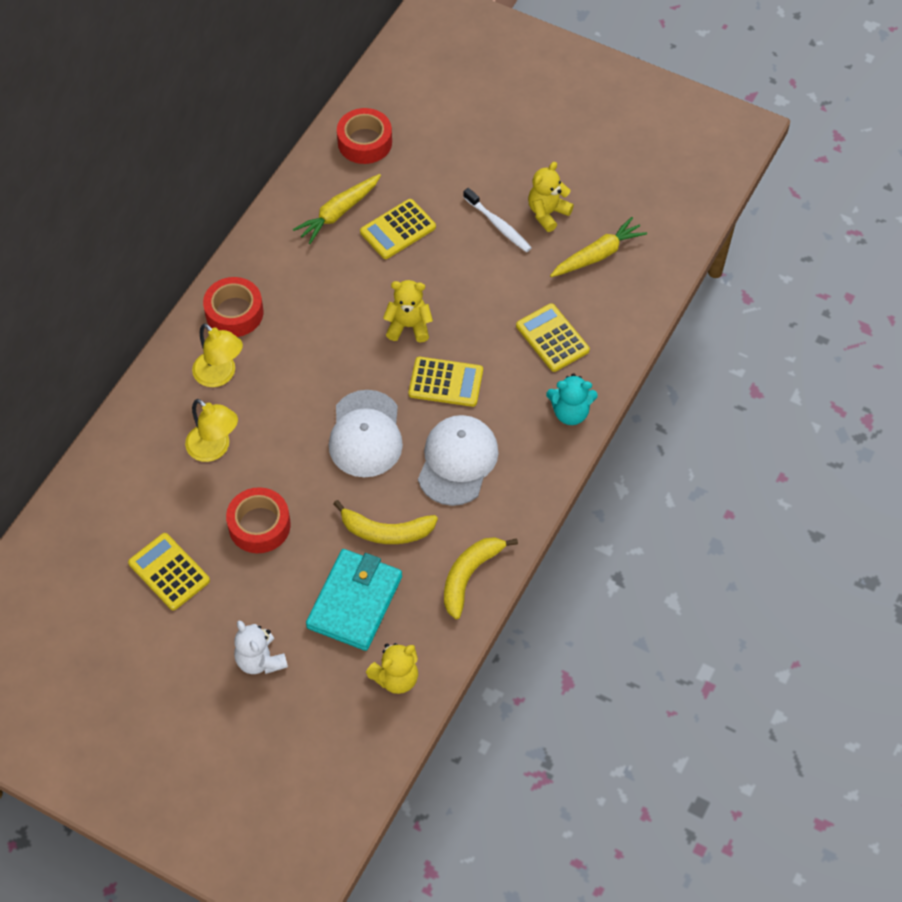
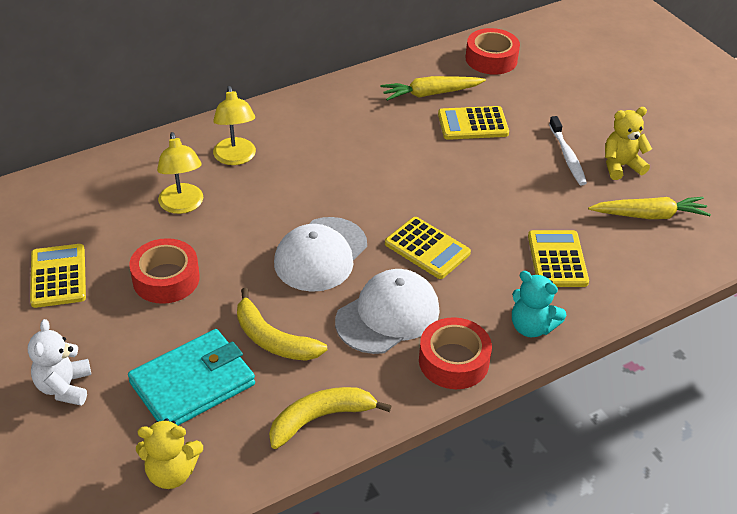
camera: 30 degrees right, 15 degrees down
red tape [203,277,263,337] -> red tape moved to [419,317,492,389]
yellow teddy bear [383,280,433,343] -> none

